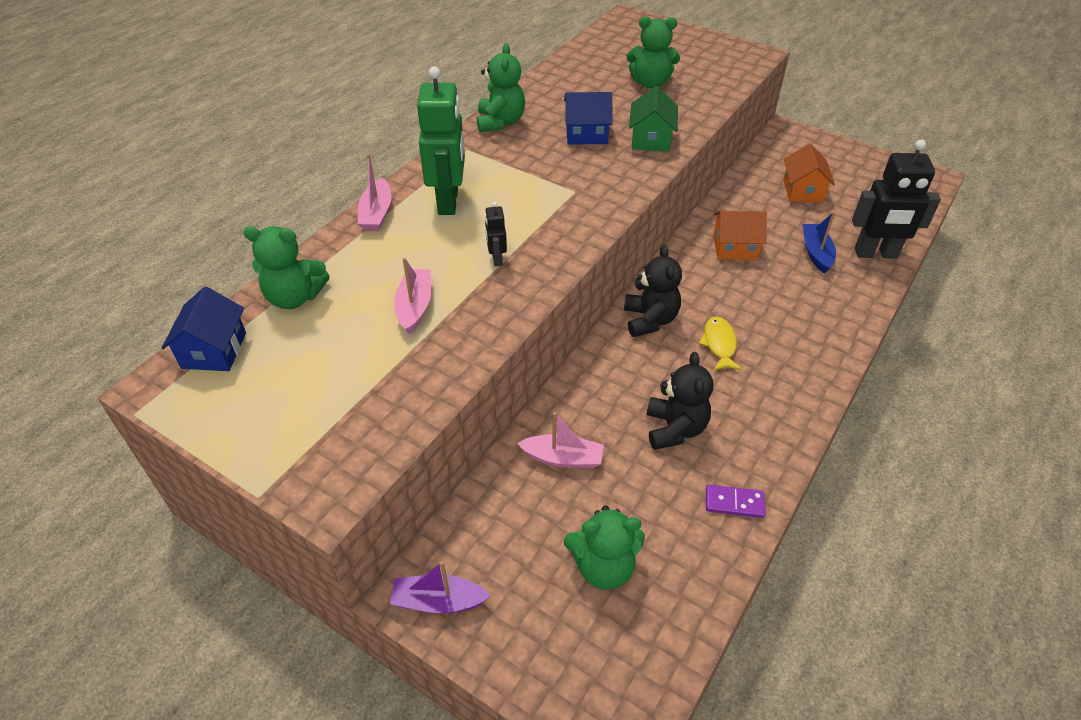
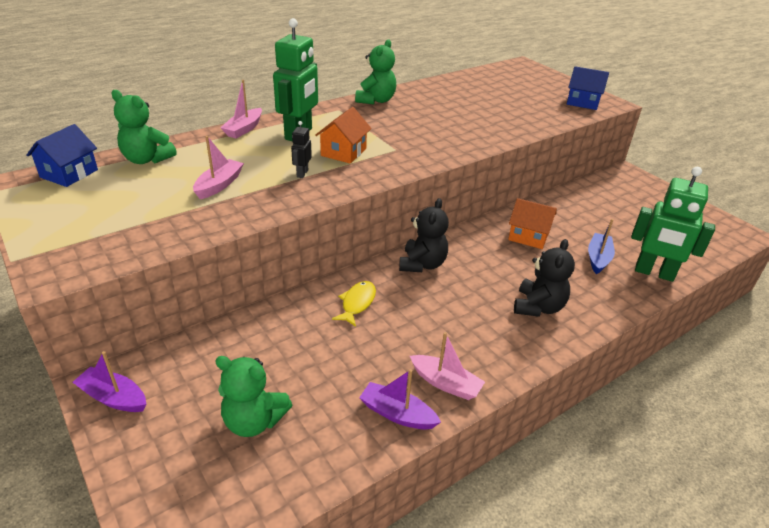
camera: 20 degrees right, 10 degrees down
pink boat [517,412,604,469] -> pink boat moved to [410,332,485,400]
blue house [564,92,613,144] -> blue house moved to [567,66,609,110]
green teddy bear [626,16,680,89] -> none
green house [629,86,678,152] -> none
black teddy bear [647,352,713,450] -> black teddy bear moved to [514,239,575,317]
yellow fish [699,316,742,371] -> yellow fish moved to [332,281,376,327]
purple domino [706,485,766,518] -> purple boat [359,369,441,430]
orange house [783,143,835,202] -> orange house moved to [315,107,372,164]
black robot [852,139,941,259] -> green robot [631,167,715,282]

